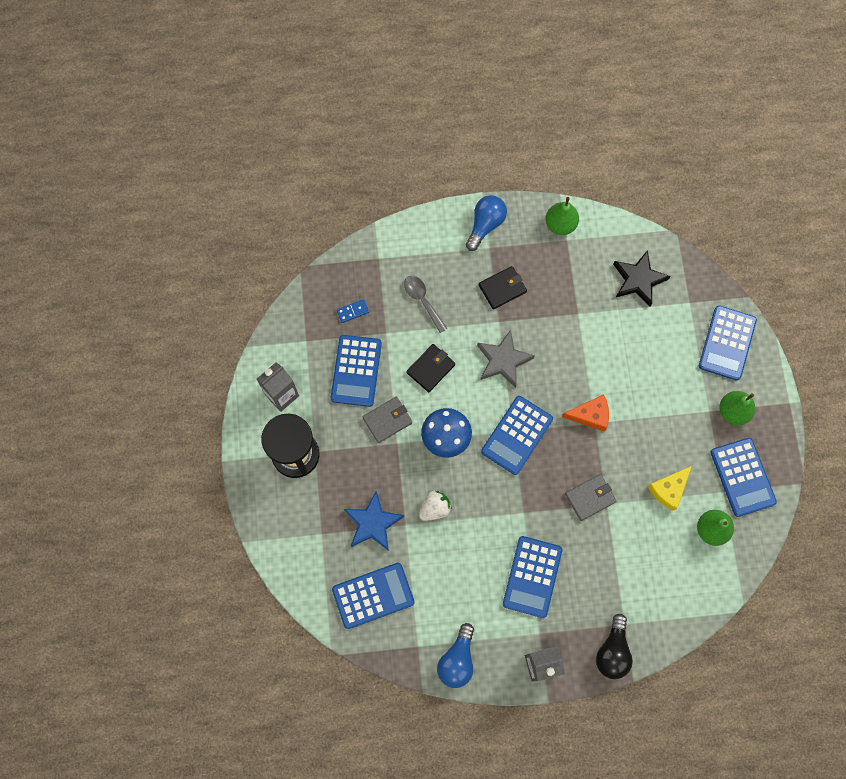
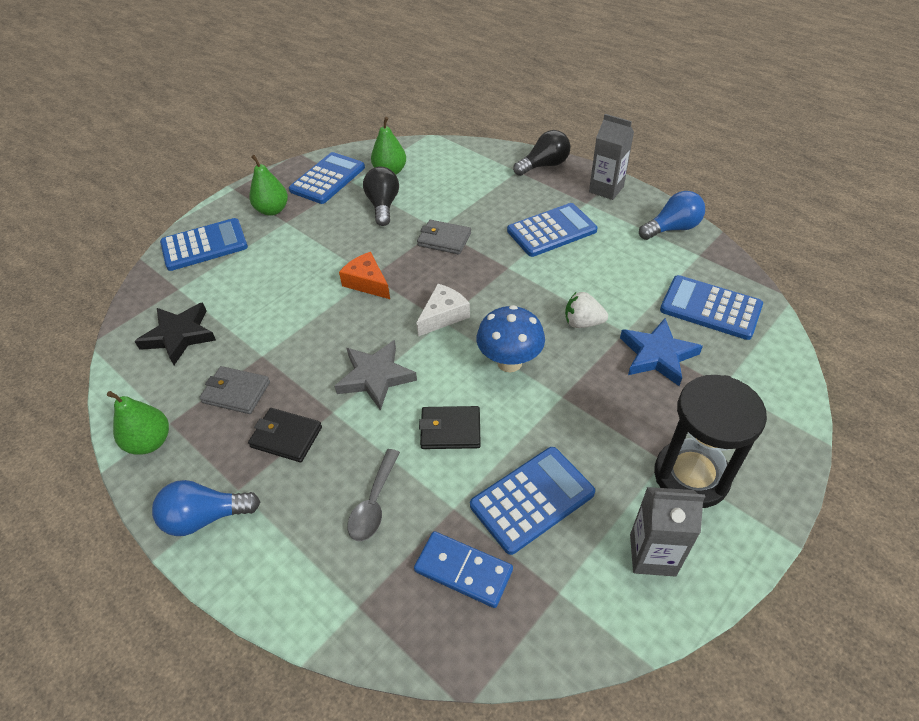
camera: 130 degrees left, 25 degrees down
blue domino [337,299,369,323] -> blue domino [414,531,513,608], size x1.74
grey wallet [362,397,412,443] -> grey wallet moved to [199,366,270,414]
blue calculator [481,396,553,475] -> white cheese [416,284,470,336]
yellow cheese [648,466,692,511] -> black light bulb [363,167,399,226]

